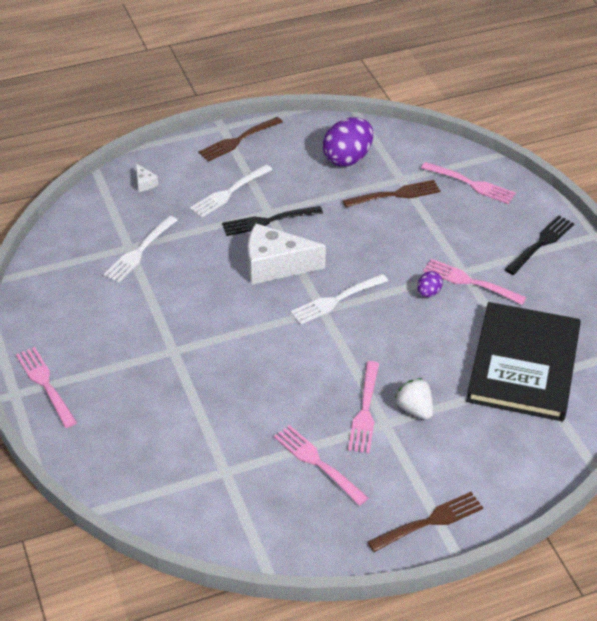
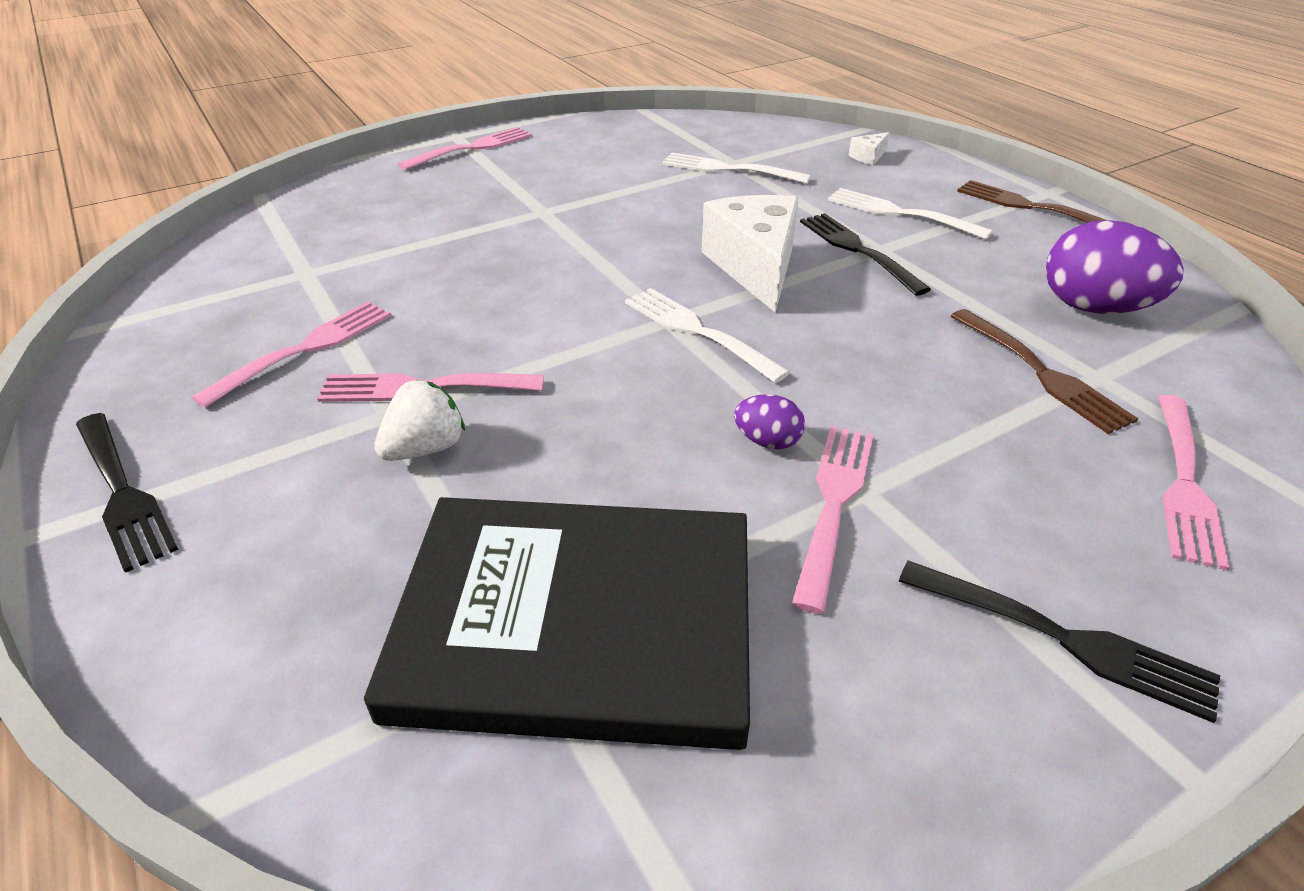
camera: 80 degrees right, 5 degrees down
brown fork [367,492,483,552] -> black fork [76,413,179,573]

